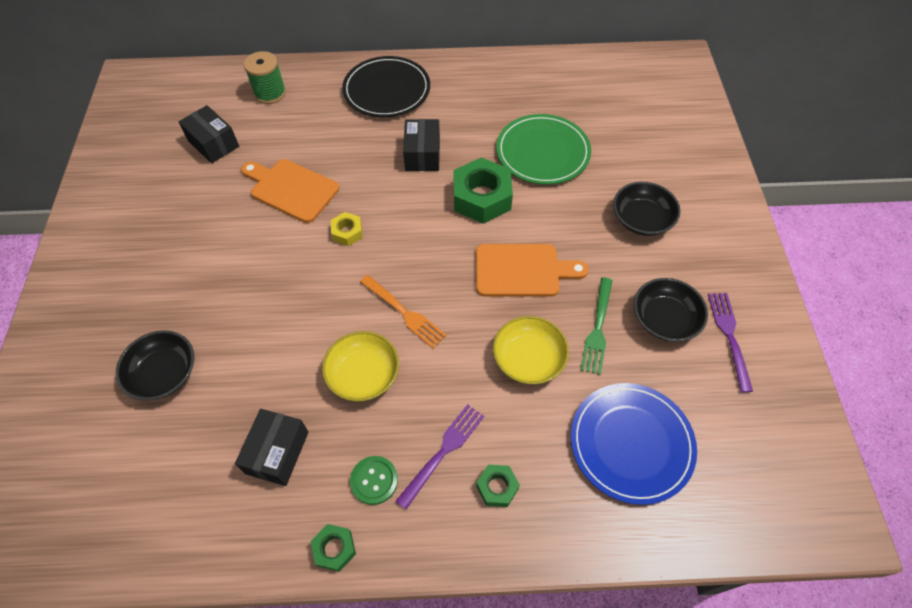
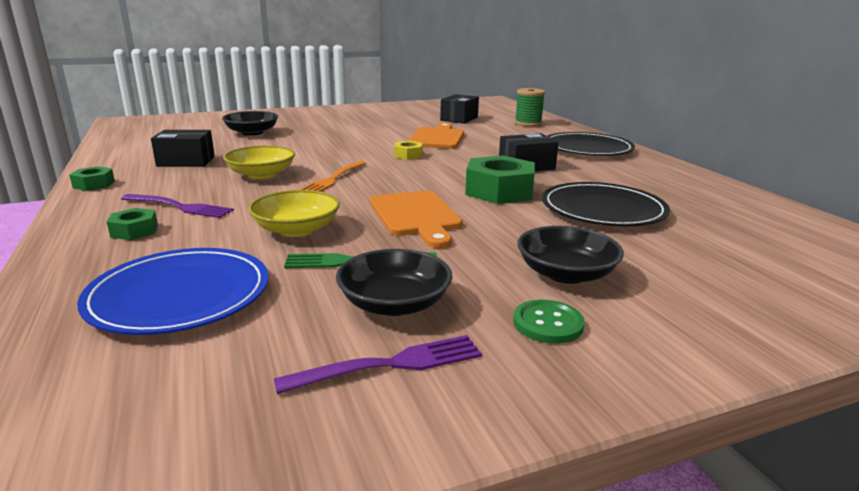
camera: 70 degrees right, 35 degrees down
green button [350,456,398,505] -> green button moved to [513,300,585,344]
green plate [496,114,591,185] -> black plate [542,182,670,226]

